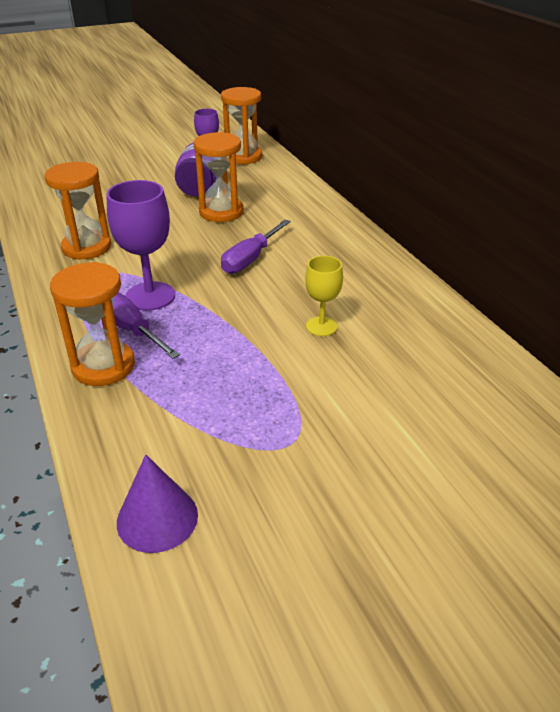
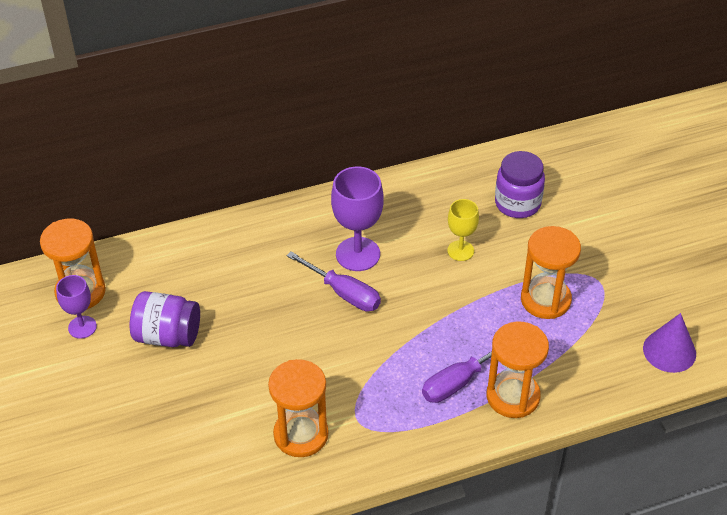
camera: 85 degrees left, 10 degrees up
purple goblet [106,180,175,311] -> purple goblet moved to [331,167,384,271]
orange hourglass [193,132,244,222] -> orange hourglass moved to [521,226,581,319]
none -> purple jar [495,151,545,218]

